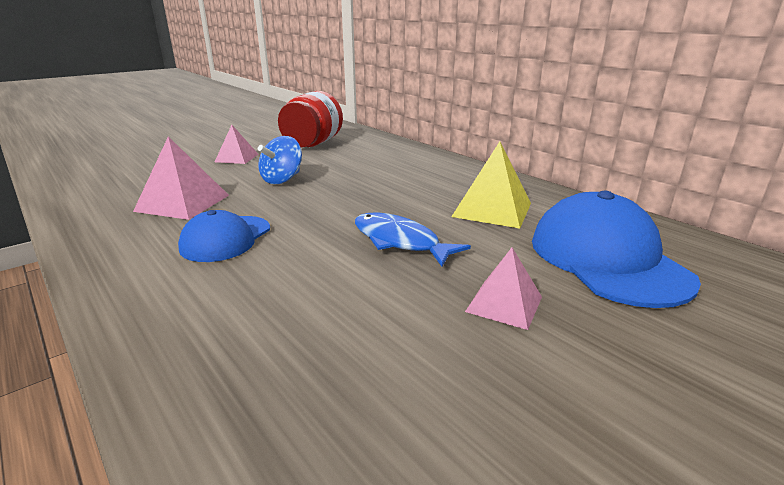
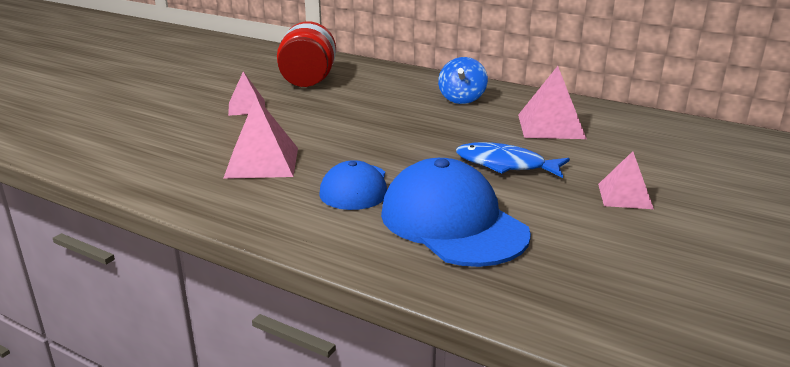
camera: 20 degrees left, 0 degrees up
blue spinning top [258,136,302,184] -> blue spinning top moved to [438,57,488,104]
yellow pyramid [451,141,531,228] -> pink pyramid [518,66,587,139]
blue cap [532,191,701,308] -> blue cap moved to [381,158,531,267]

